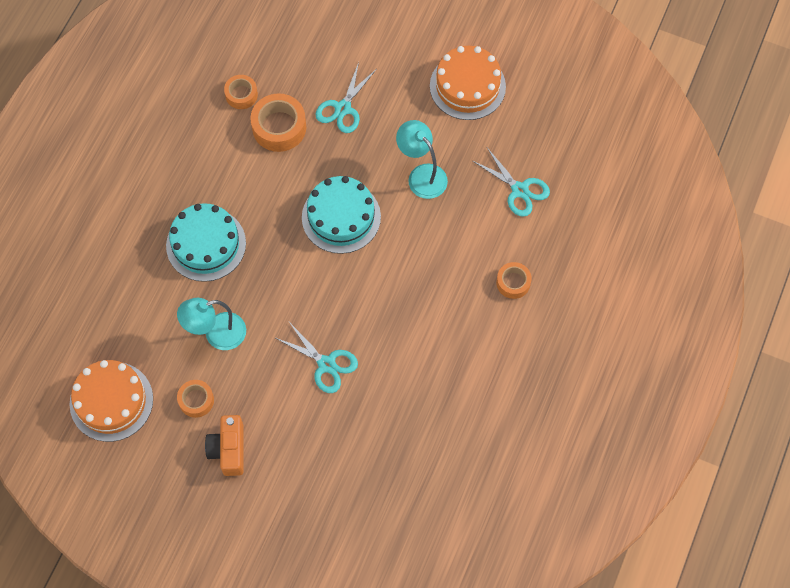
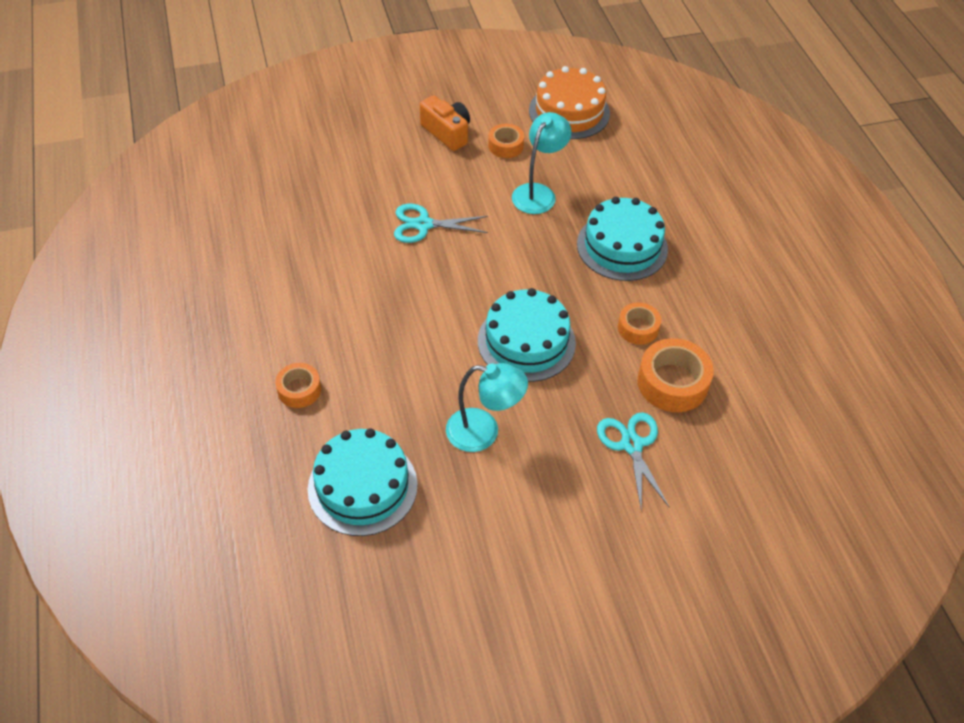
camera: 140 degrees right, 15 degrees down
orange tape [224,75,258,109] -> orange tape moved to [618,303,661,345]
orange cake [430,46,506,120] -> none
turquoise scissors [473,148,550,217] -> turquoise cake [308,428,418,536]

